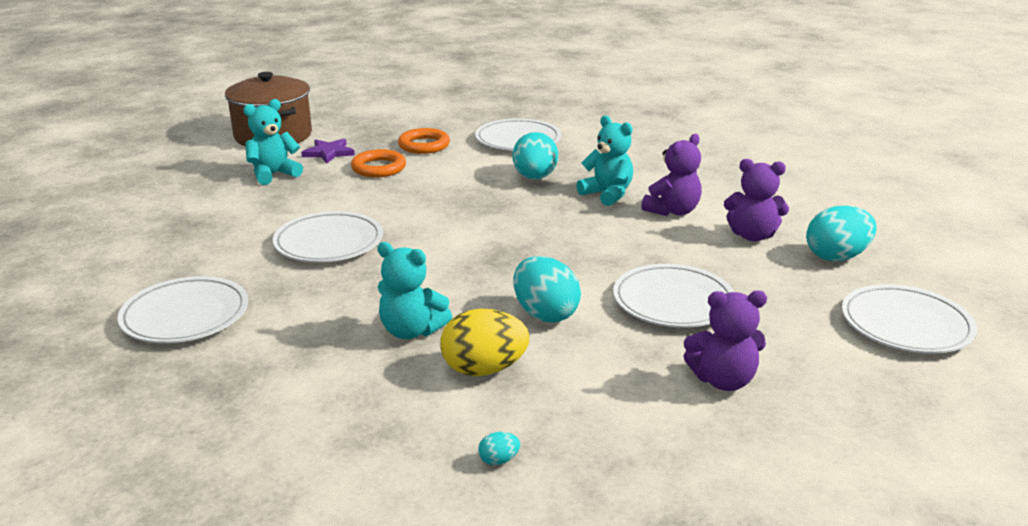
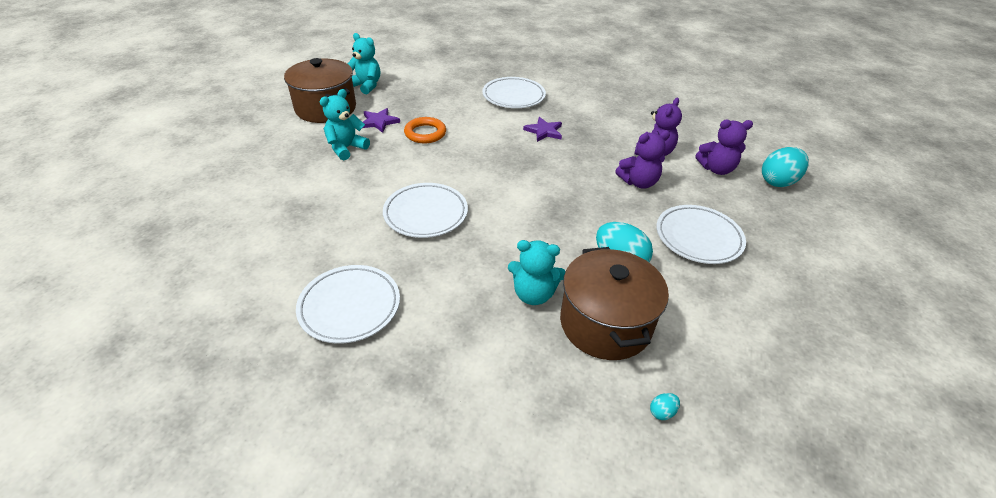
camera: 15 degrees left, 15 degrees up
orange ring [398,128,450,154] -> none
yellow egg [440,309,530,376] -> brown pot [560,247,669,360]
turquoise egg [512,132,558,180] -> purple star [523,117,562,142]
turquoise teddy bear [576,115,633,206] -> turquoise teddy bear moved to [348,33,380,94]
purple teddy bear [684,291,767,391] -> purple teddy bear moved to [615,131,670,189]
white plate [842,284,977,354] -> none

